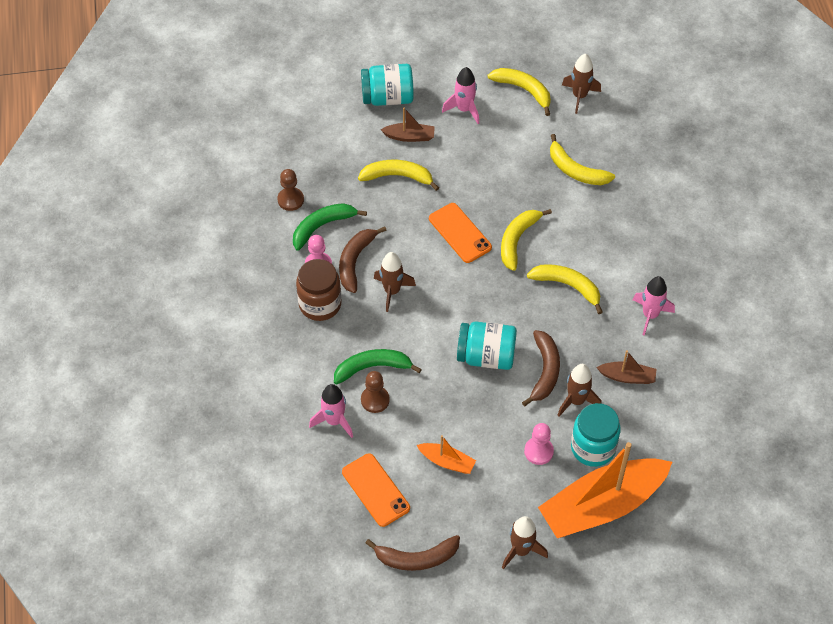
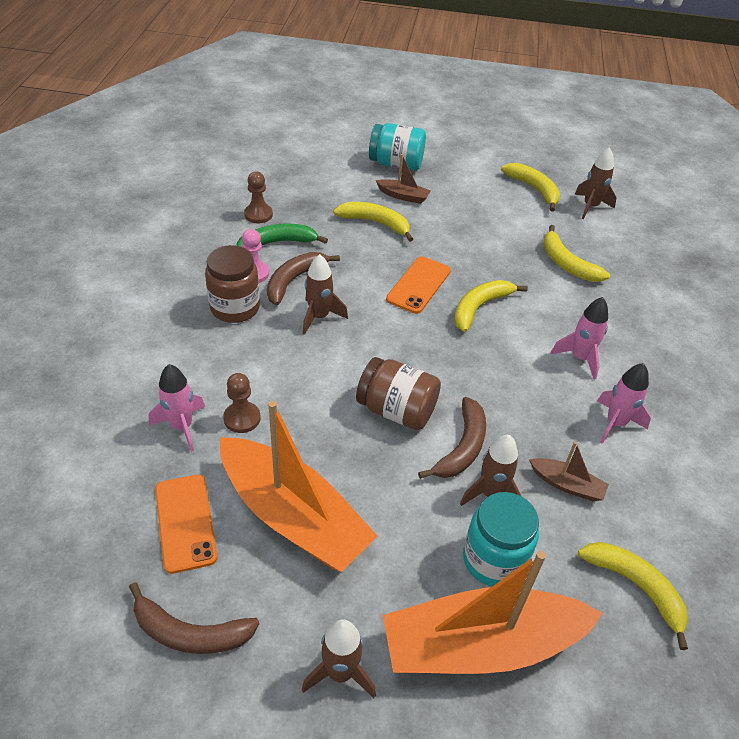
camera: 15 degrees right, 10 degrees down
green banana [334,349,422,385] -> none
orange boat [417,435,476,474] -> orange boat [220,401,378,572], size x2.31
orange phone [429,203,492,263] -> orange phone turned 45 degrees clockwise [386,256,451,314]
pink rocket [442,67,479,124] -> pink rocket moved to [551,297,608,380]
turquoise jar [457,322,517,370] -> brown jar [356,357,441,430]
pink pawn [524,423,554,465] -> none
yellow banana [527,264,603,314] -> yellow banana moved to [578,542,688,650]

